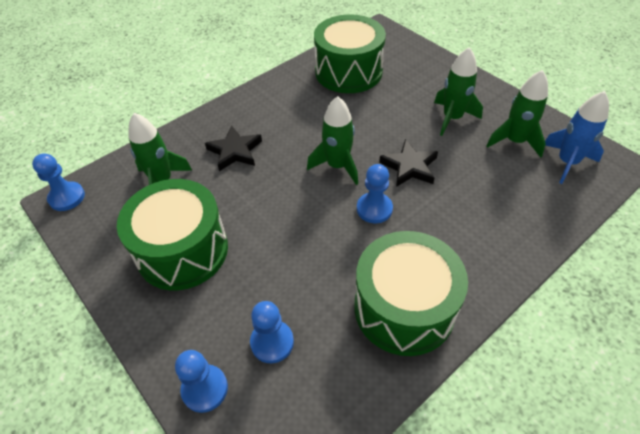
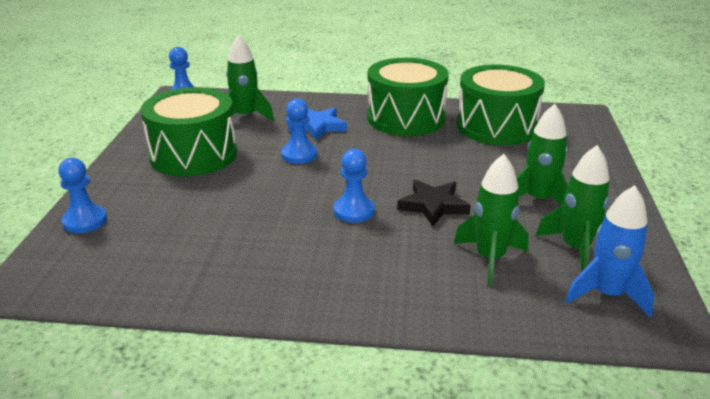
camera: 45 degrees right, 20 degrees down
black star [205,125,262,171] -> blue star [288,107,347,141]
blue pawn [250,301,294,363] -> blue pawn moved to [281,98,317,164]
green rocket [307,96,358,185] -> green rocket moved to [454,154,528,285]
green drum [354,231,468,356] -> green drum moved to [367,58,449,136]

